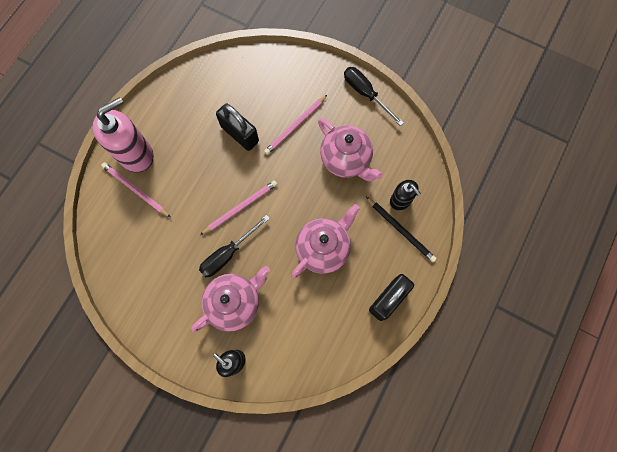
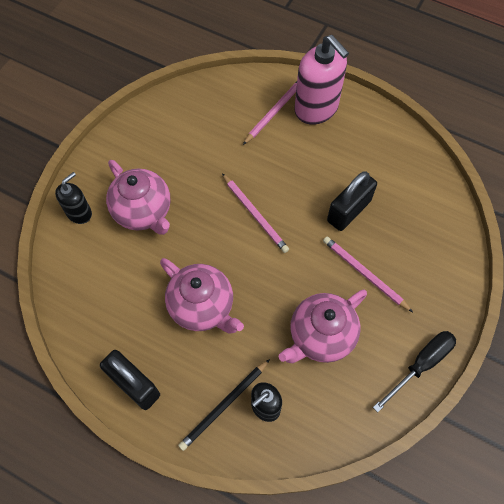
camera: 90 degrees right, 10 degrees down
black screwdriver [199,215,270,277] -> none

